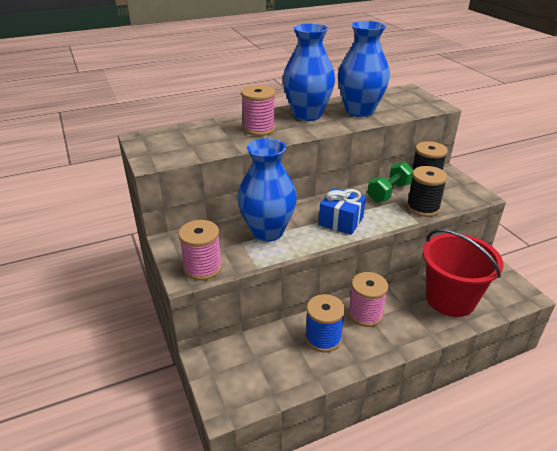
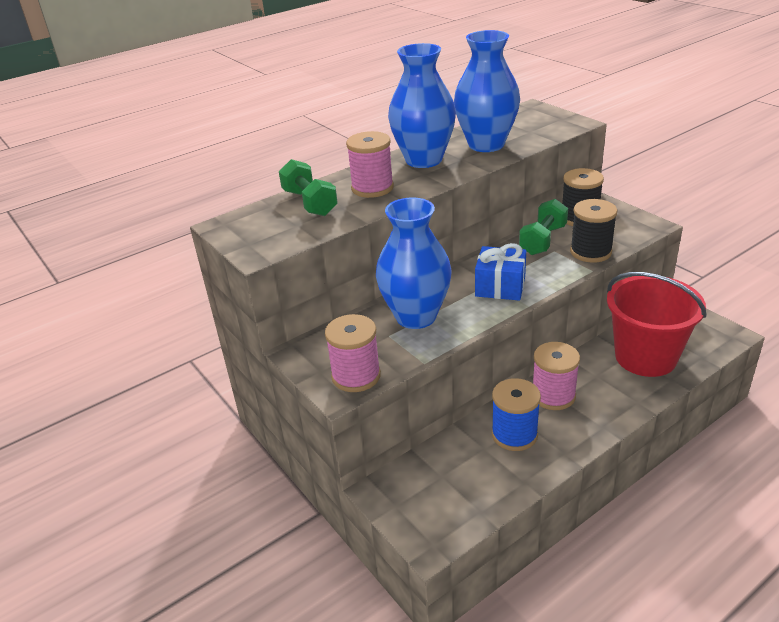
camera: 10 degrees left, 0 degrees up
none -> green dumbbell [279,159,338,216]

